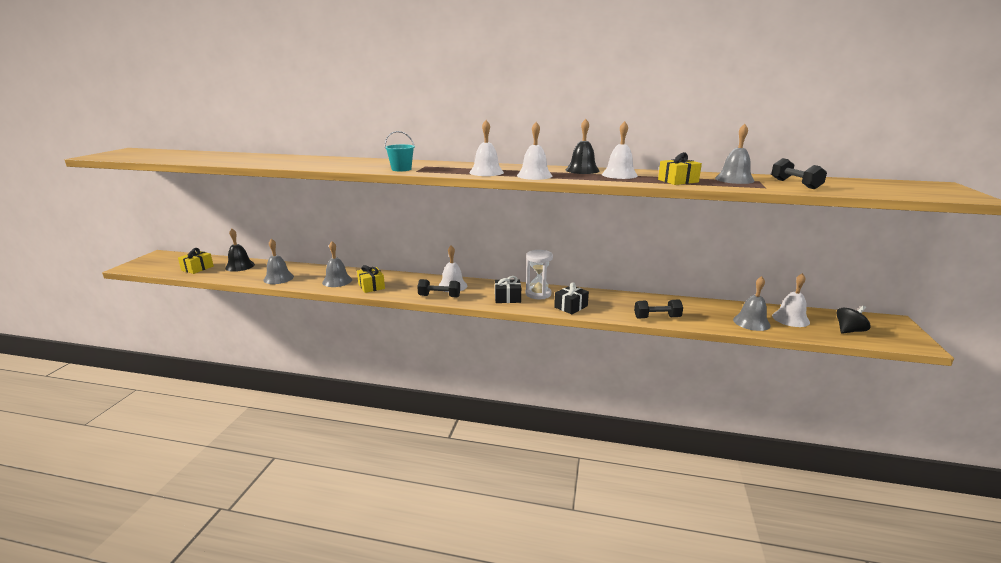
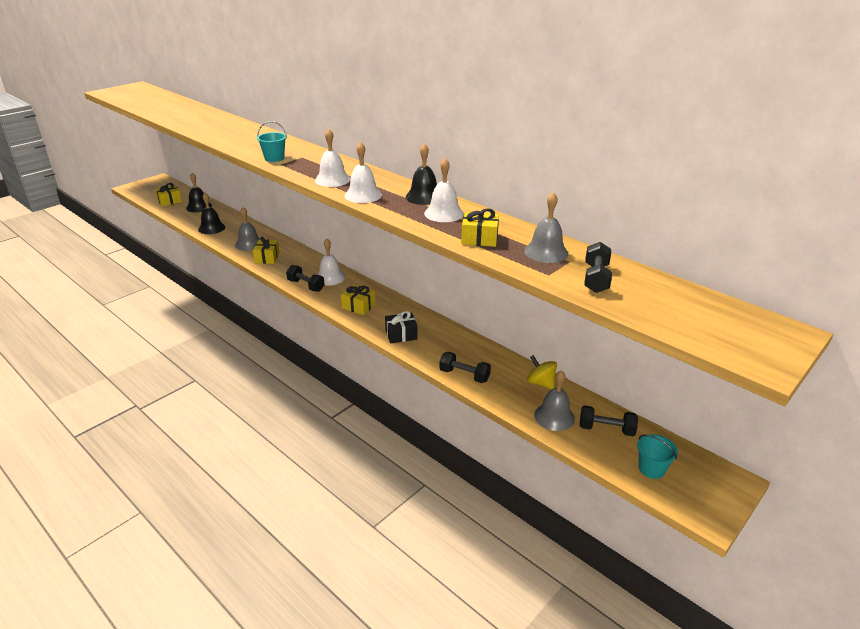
camera: 30 degrees right, 10 degrees up
grey bell [263,239,294,284] -> black bell [198,193,225,234]
black gift [495,276,521,303] -> yellow gift [341,285,376,315]
white hourglass [526,250,553,299] -> none
white bell [772,273,810,327] -> black dumbbell [580,405,638,436]
black spinning top [836,305,871,334] -> turquoise bucket [637,434,678,479]
none -> yellow spinning top [527,355,557,389]

